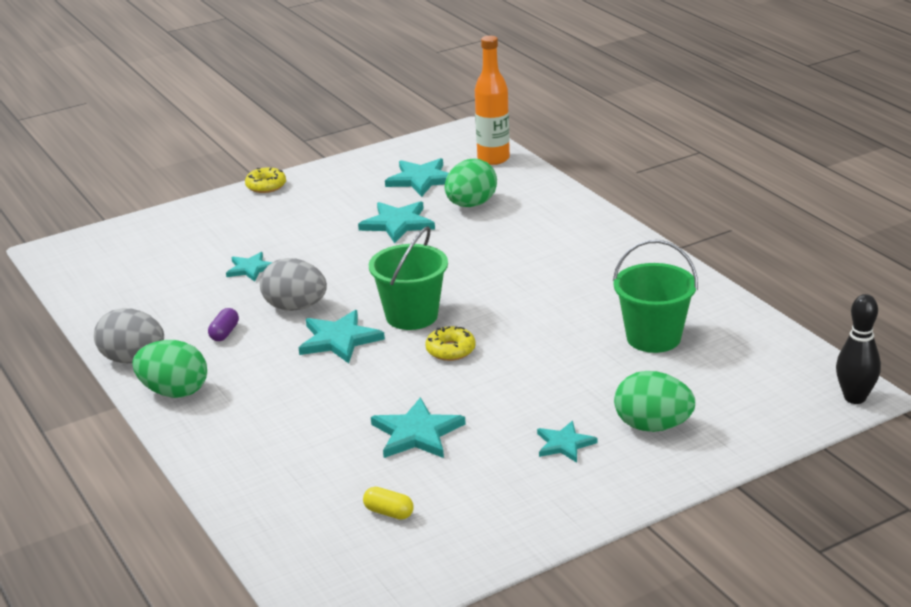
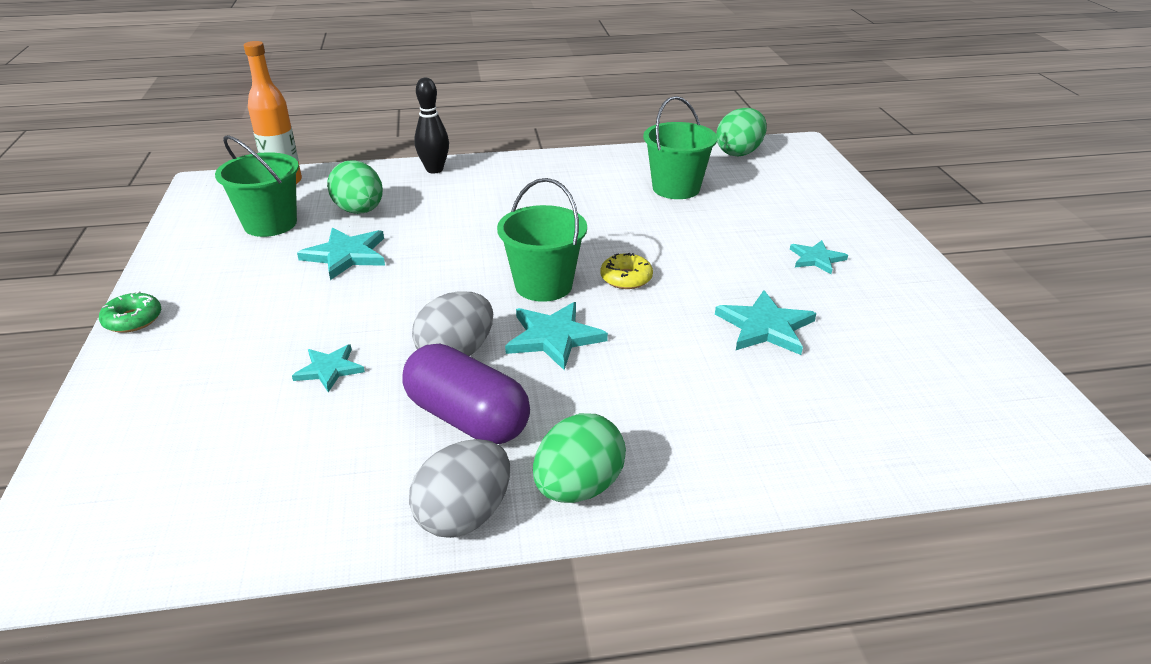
camera: 70 degrees left, 5 degrees up
purple capsule [208,308,239,341] -> purple capsule [402,344,530,444], size x2.38
yellow donut [245,167,286,193] -> green donut [99,291,161,333]
yellow capsule [363,487,414,520] -> none
turquoise star [385,158,449,197] -> green bucket [215,135,299,237]
green egg [614,371,695,432] -> green egg moved to [716,108,767,157]
black bowling pin [836,294,881,404] -> black bowling pin moved to [414,78,449,173]

